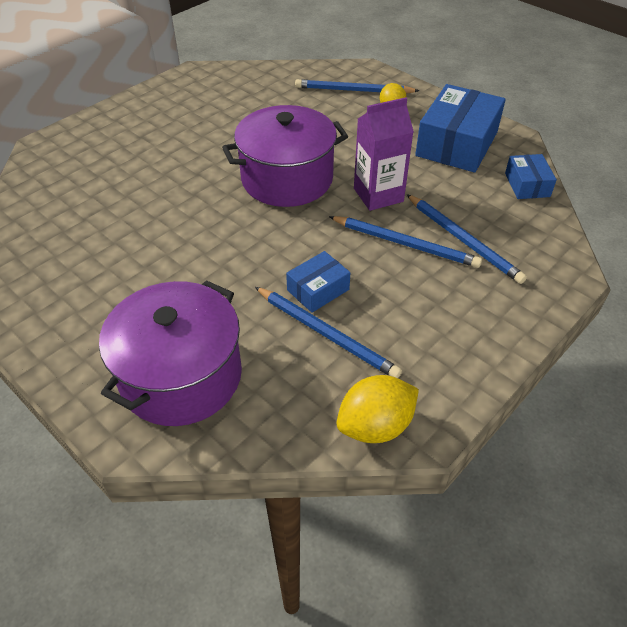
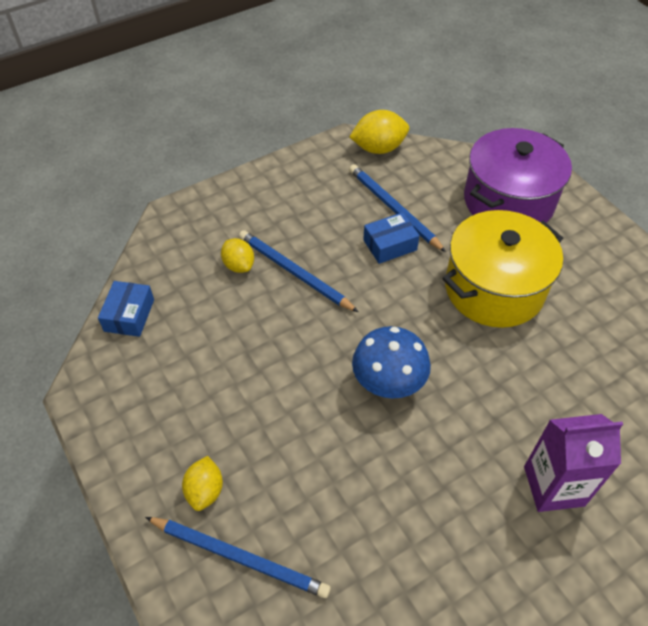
camera: 165 degrees left, 5 degrees up
purple pot [222,105,348,207] -> blue mushroom [352,326,431,399]
purple carton [354,97,414,211] -> purple carton moved to [524,414,623,512]
blue pencil [406,194,527,284] -> yellow lemon [221,238,254,273]
blue box [415,84,506,173] -> none
none -> yellow pot [442,210,563,328]

